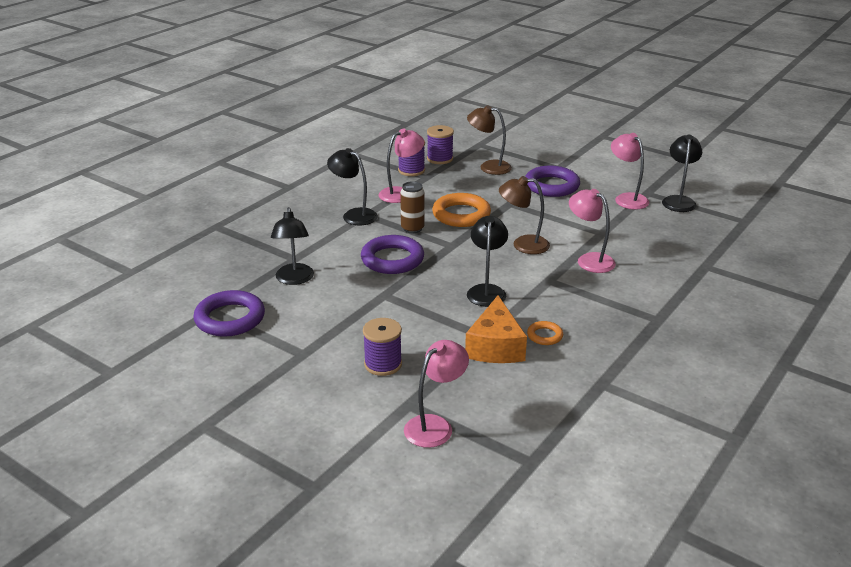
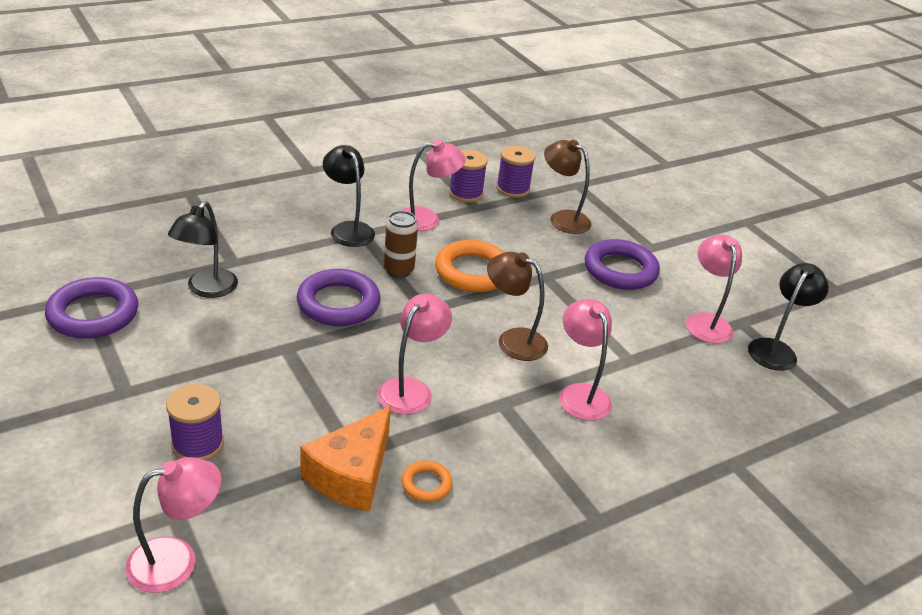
camera: 20 degrees right, 5 degrees up
black lamp [467,216,508,307] -> pink lamp [377,294,452,415]

